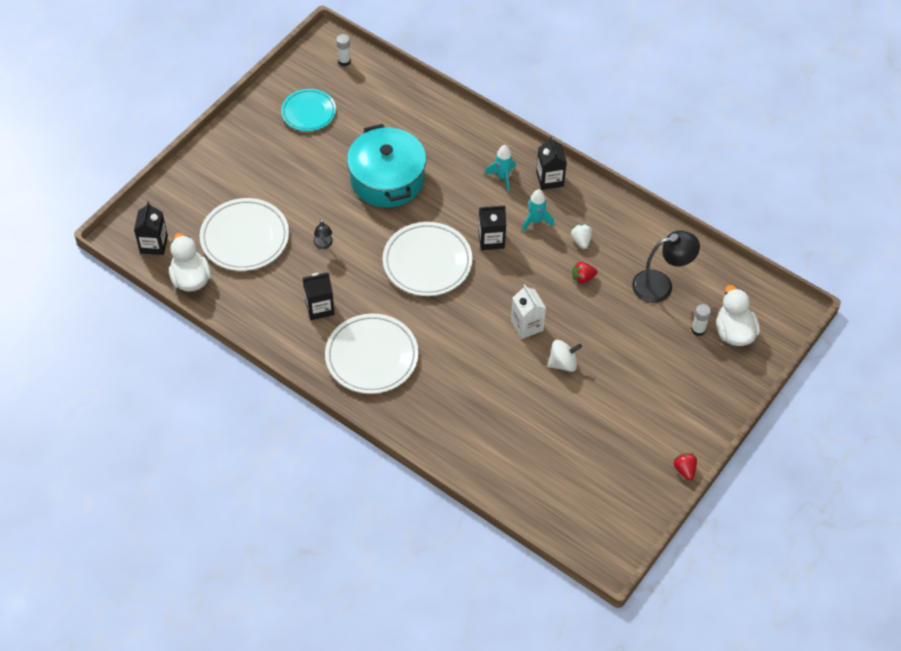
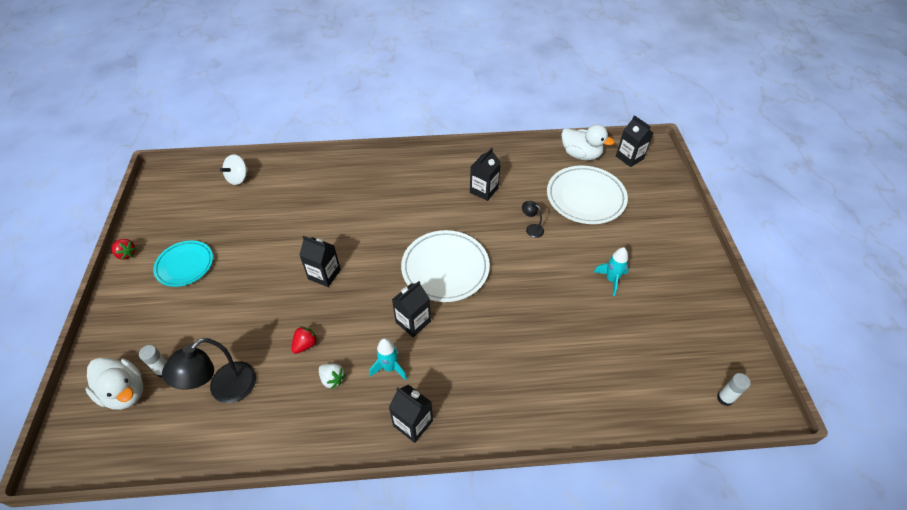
camera: 140 degrees right, 5 degrees down
turquoise plate [281,89,336,131] -> turquoise plate moved to [153,241,213,287]
white plate [325,313,419,394] -> none
turquoise pot [347,124,426,207] -> none
turquoise rocket [485,145,516,192] -> turquoise rocket moved to [594,247,629,296]
white carton [511,284,546,339] -> black carton [299,236,341,287]
white spinning top [548,340,582,372] -> white spinning top moved to [220,154,248,185]

